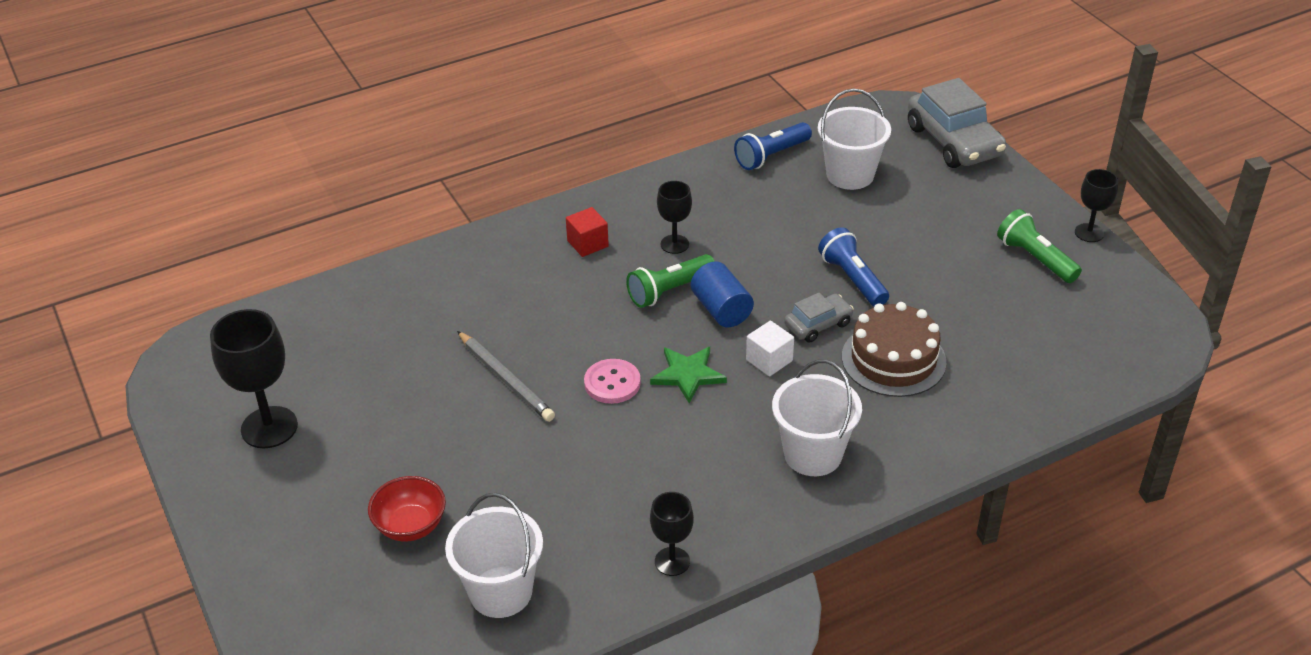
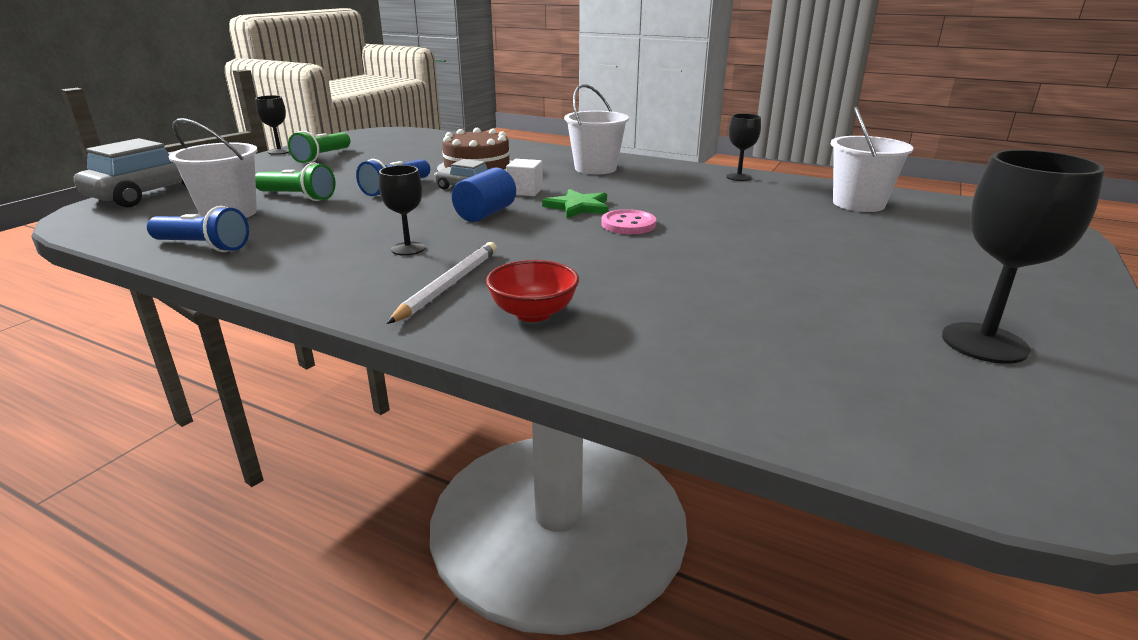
camera: 125 degrees left, 15 degrees down
red bowl [368,476,446,541] -> red bowl moved to [486,260,579,322]
grey pencil [457,331,555,422] -> none
red cube [566,207,609,257] -> white pencil [387,242,497,324]
green flashlight [626,254,714,308] -> green flashlight moved to [255,163,335,201]

